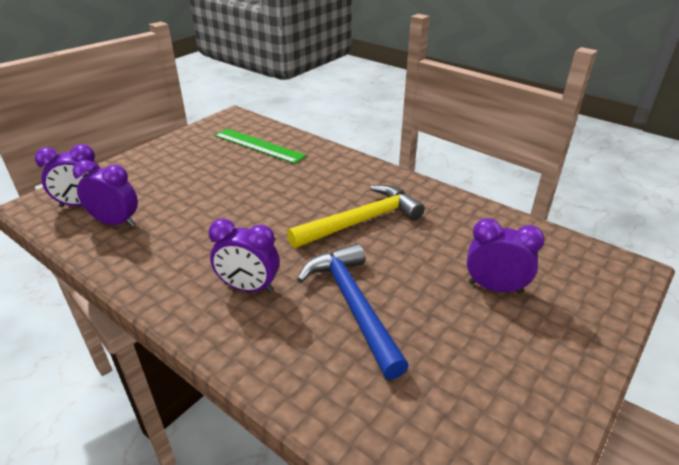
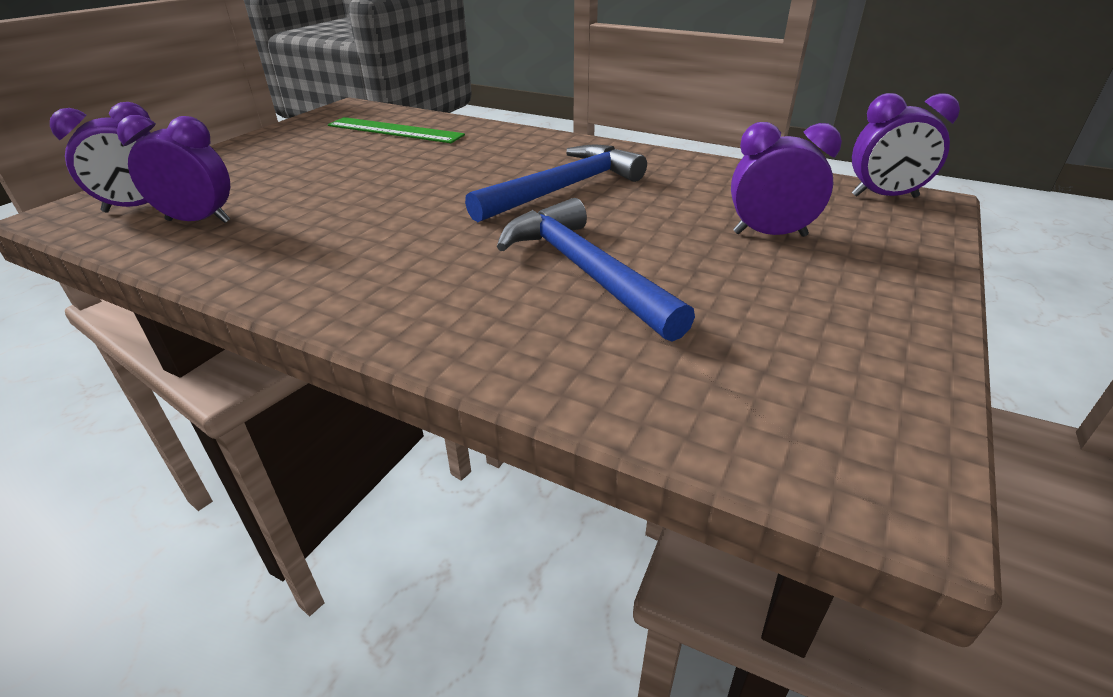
camera: 10 degrees left, 0 degrees up
purple clock [208,219,280,293] -> purple clock moved to [852,93,960,198]
yellow hammer [287,185,425,248] -> blue hammer [465,145,647,222]

